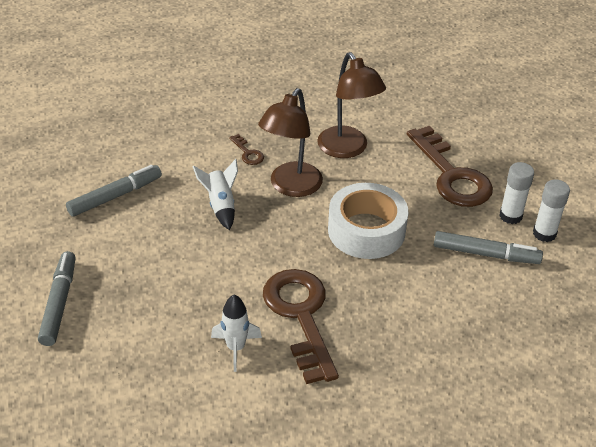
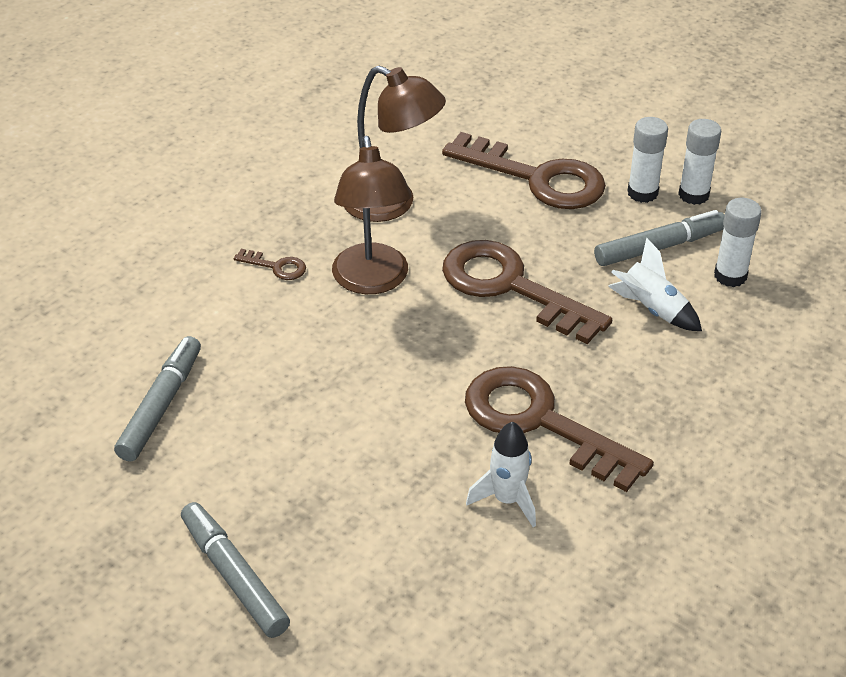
camera: 35 degrees left, 0 degrees up
white rocket [193,159,238,230] -> white rocket moved to [608,238,702,331]
white tape [328,183,408,259] -> brown key [442,240,612,344]
none -> white glue stick [714,198,762,287]

